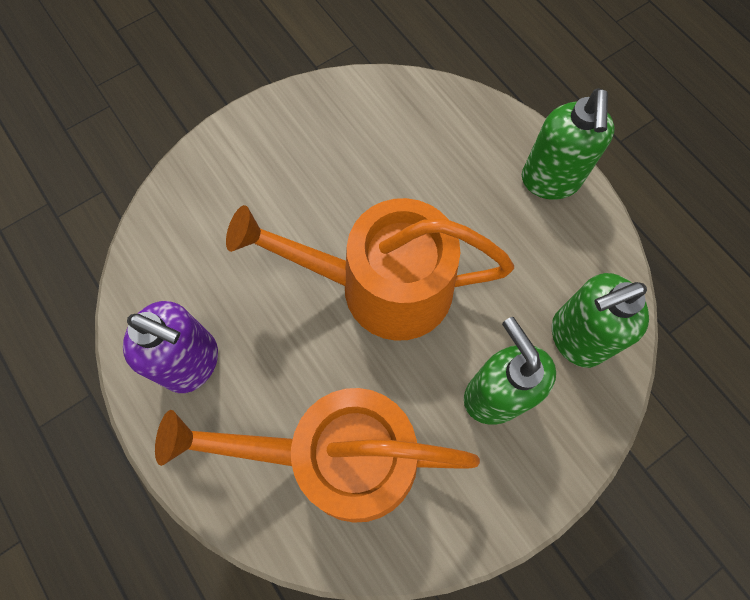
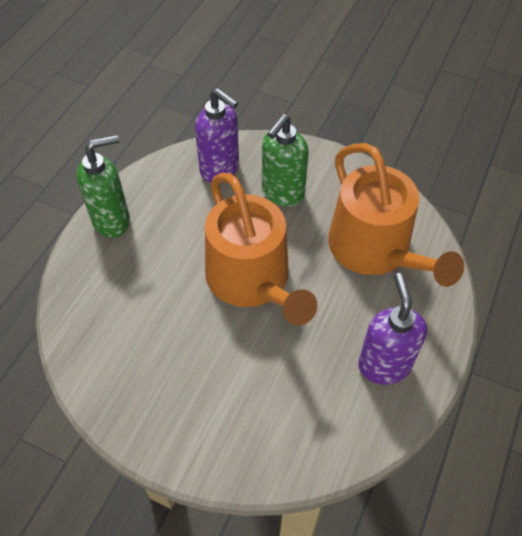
camera: 120 degrees left, 15 degrees down
green soap dispenser [552,273,649,368] -> purple soap dispenser [195,88,239,183]

